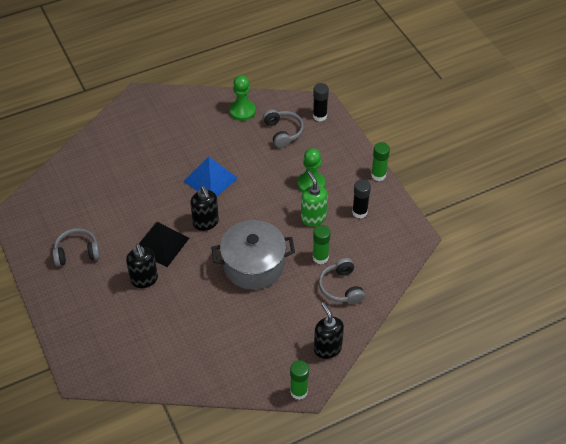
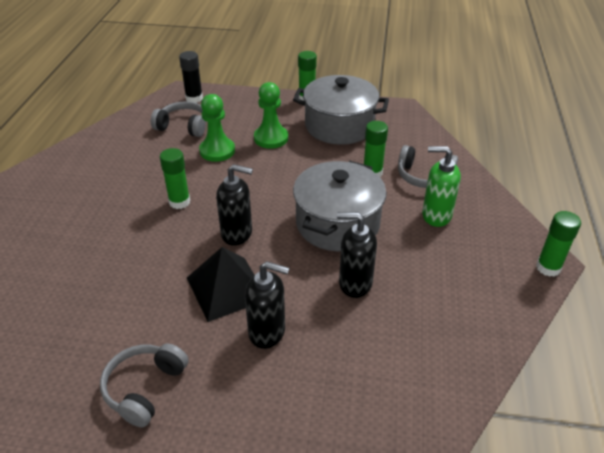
camera: 55 degrees left, 10 degrees down
blue pyramid [183,156,238,196] -> green glue stick [160,148,190,209]
green pawn [230,75,256,121] -> green pawn moved to [199,94,235,162]
green soap dispenser [301,171,328,226] -> green soap dispenser moved to [422,146,461,227]
black soap dispenser [314,303,344,359] -> black soap dispenser moved to [337,212,377,298]
black glue stick [352,179,371,219] -> grey pot [293,75,389,145]

